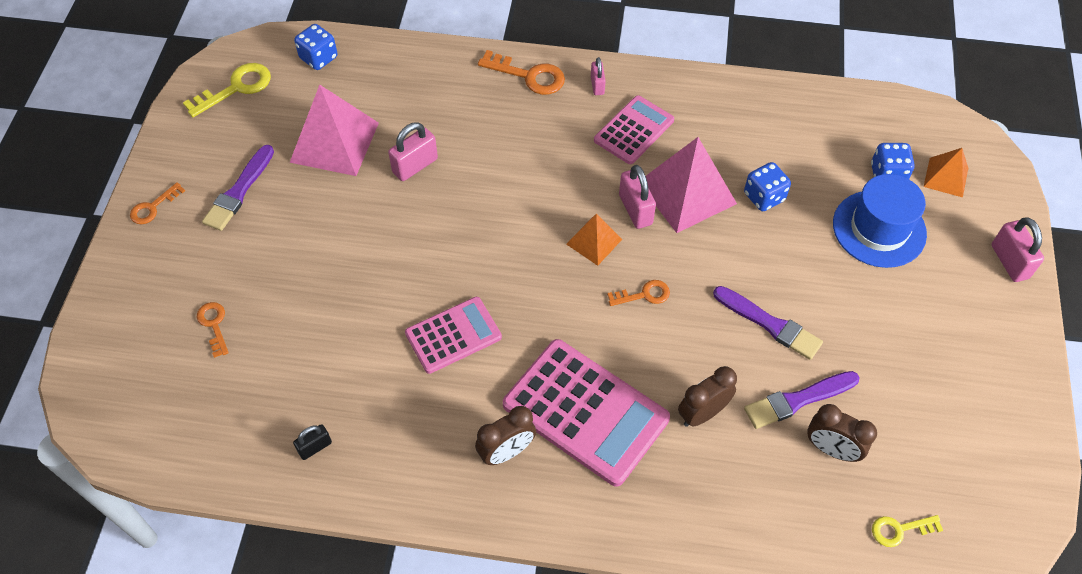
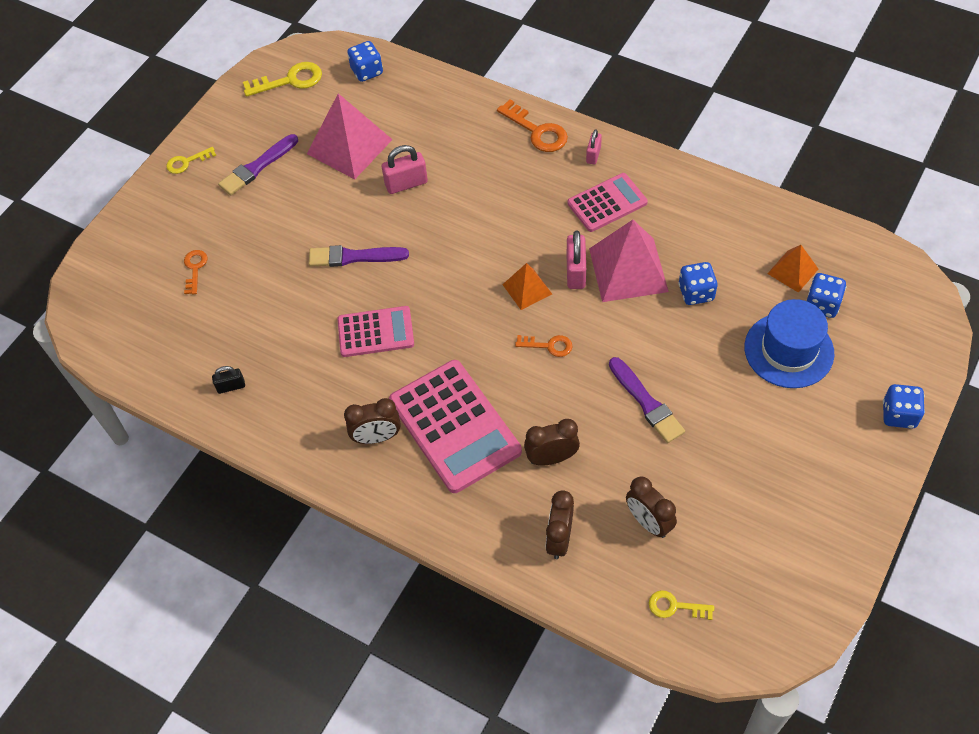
camera: 25 degrees right, 0 degrees up
orange key [130,182,185,224] -> yellow key [166,147,217,174]
purple brush [744,371,860,429] -> purple brush moved to [309,245,409,267]
orange pyramid [924,148,968,198] -> orange pyramid moved to [767,245,818,293]
pink padlock [992,217,1044,282] -> blue dice [883,384,925,429]
none -> brown clock [546,491,574,559]

